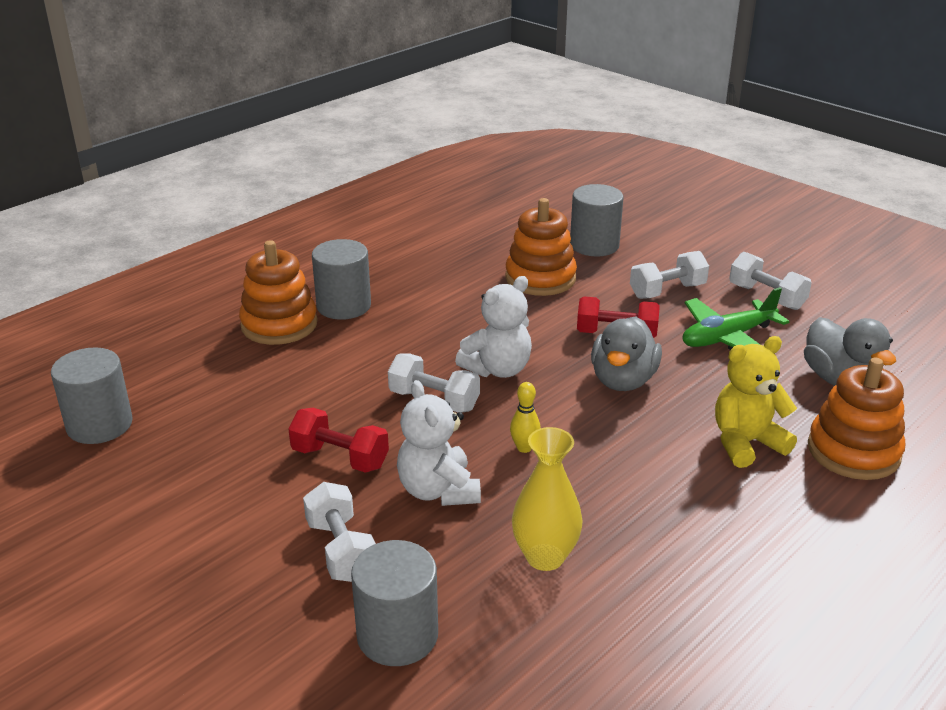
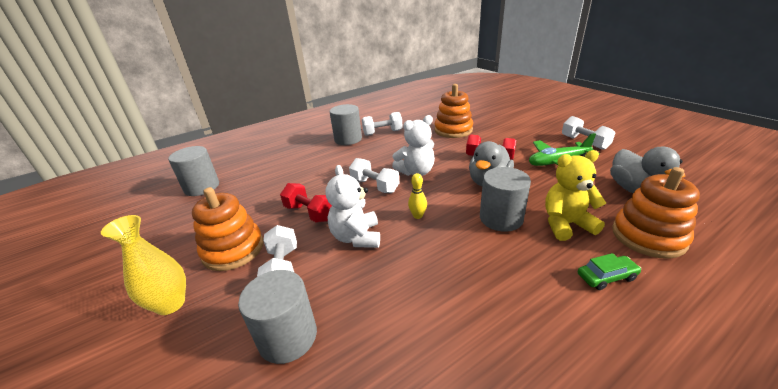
camera: 15 degrees right, 0 degrees up
orange stacking toy [239,240,318,345] -> orange stacking toy moved to [192,187,263,271]
yellow vase [512,427,582,571] -> yellow vase moved to [101,215,186,315]
grey cylinder [570,184,624,256] -> grey cylinder moved to [480,167,531,232]
white dumbbell [630,251,709,299] -> white dumbbell moved to [362,112,403,136]
none -> green car [578,253,641,290]

